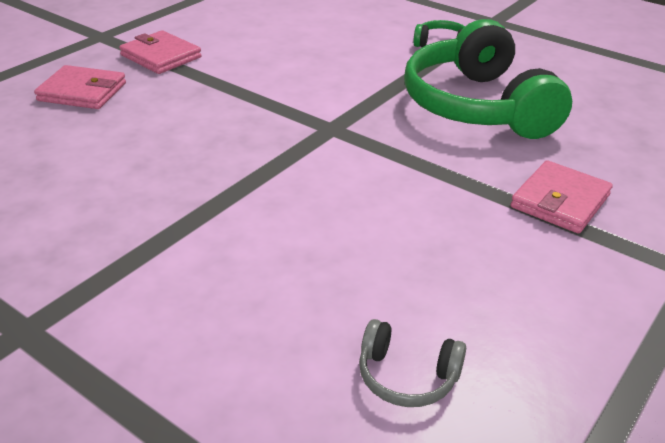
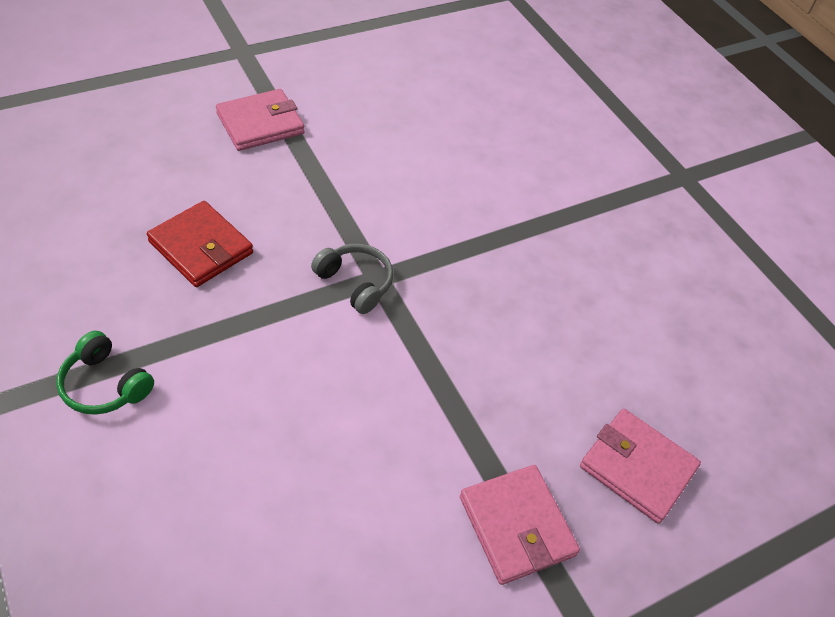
camera: 160 degrees left, 15 degrees up
grey headphones [359,319,466,407] -> grey headphones moved to [311,244,393,314]
green headphones [404,19,572,139] -> red wallet [147,201,253,287]

